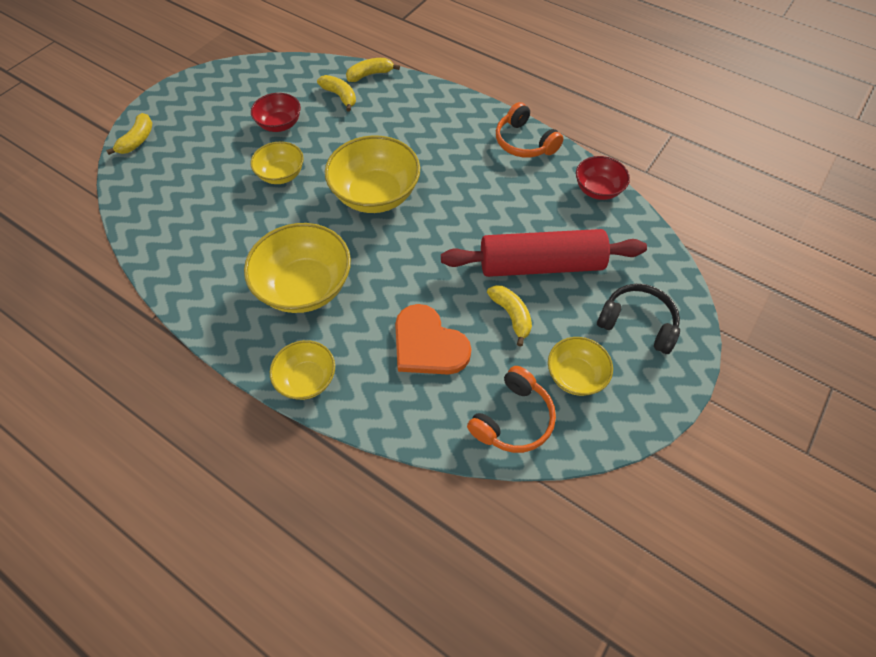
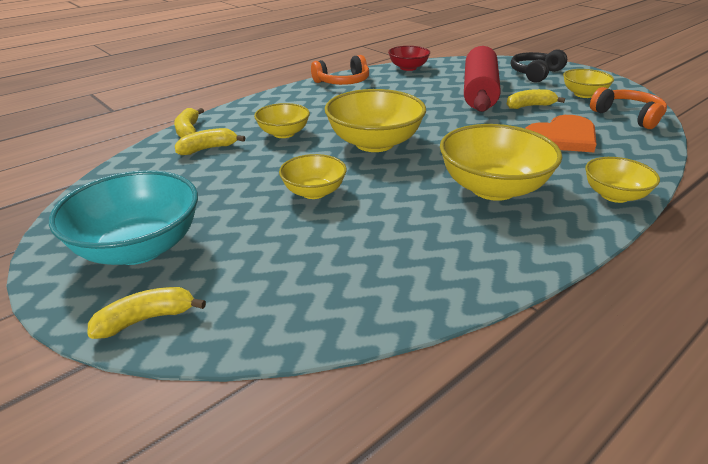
camera: 75 degrees left, 25 degrees down
yellow banana [106,113,152,155] -> yellow banana turned 60 degrees counterclockwise [87,287,206,339]
red bowl [251,93,301,132] -> none
none -> turquoise bowl [49,170,198,265]
none -> yellow bowl [254,103,310,138]

